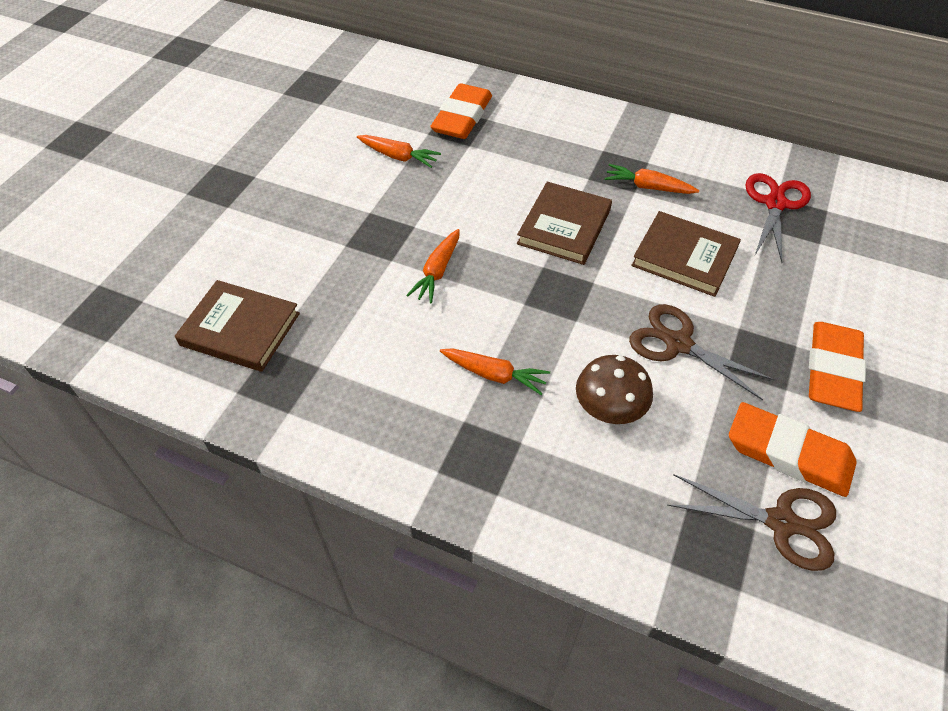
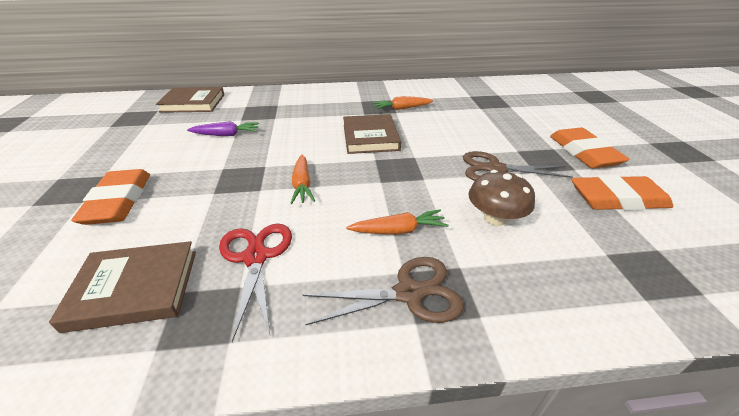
camera: 30 degrees left, 15 degrees down
orange carrot [357,135,441,168] -> purple carrot [187,121,259,136]
orange eraser [430,83,492,139] -> orange eraser moved to [71,169,150,225]
brown book [631,211,741,297] -> brown book moved to [156,87,224,113]
brown scissors [667,474,836,571] -> brown scissors moved to [303,257,464,326]
red scissors [745,173,811,262] -> red scissors moved to [219,224,292,342]

